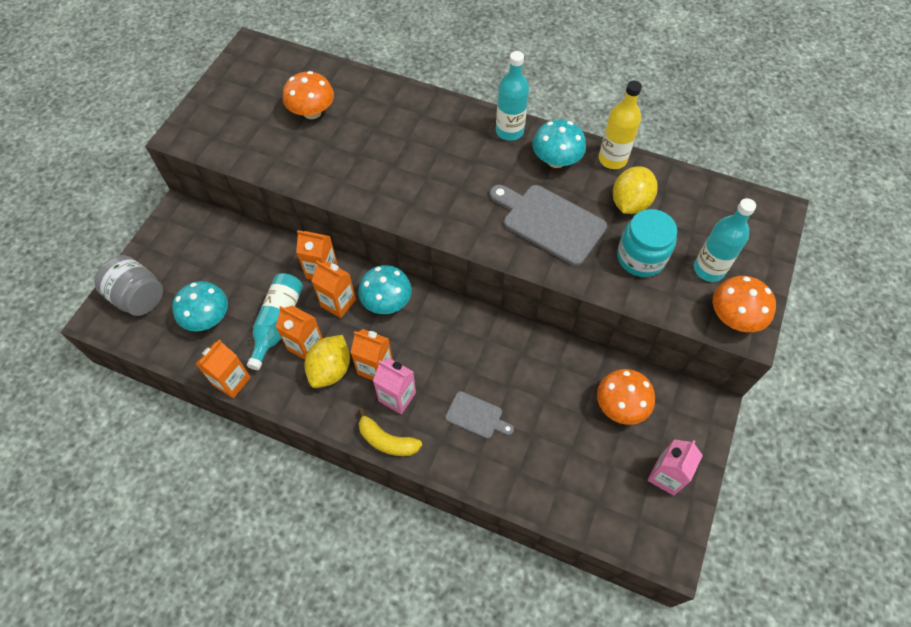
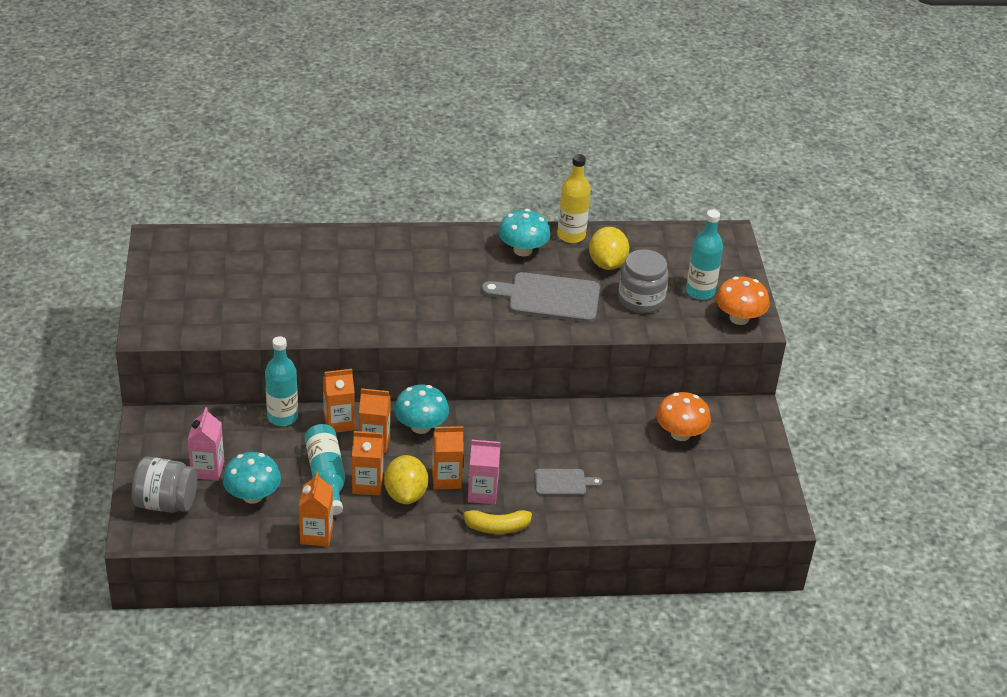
camera: 30 degrees left, 20 degrees down
orange mushroom [283,71,334,119] -> none
turquoise bottle [496,51,529,141] -> turquoise bottle moved to [265,336,298,426]
turquoise jar [617,209,677,277] -> grey jar [618,249,669,313]
pink carton [647,439,703,496] -> pink carton moved to [188,407,224,481]

